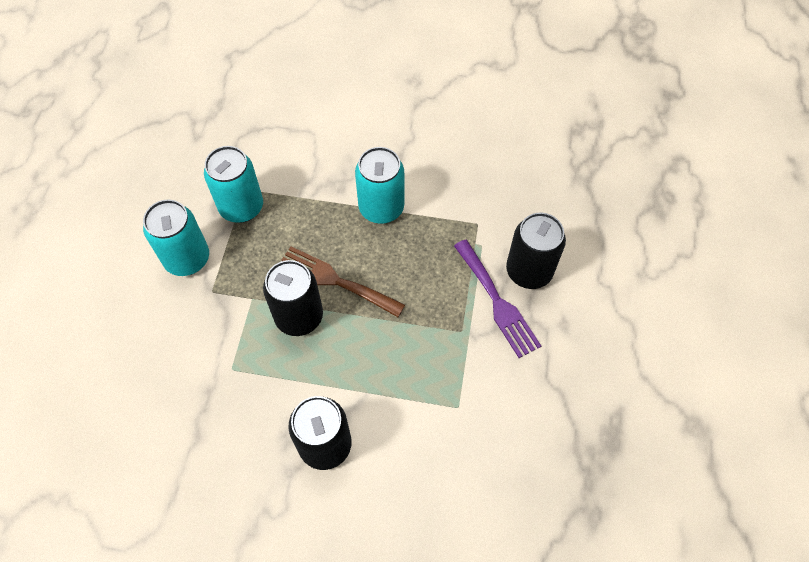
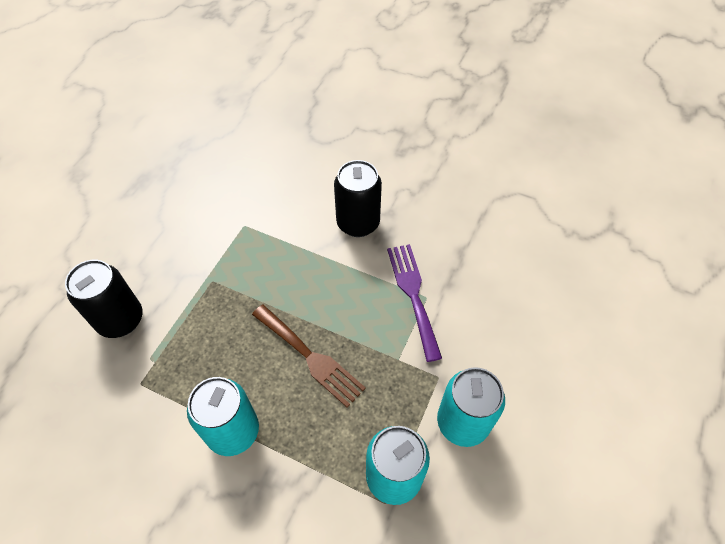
camera: 165 degrees left, 5 degrees down
black can [263,260,323,336] -> none
purple fork [454,240,541,358] -> purple fork moved to [387,244,442,362]

